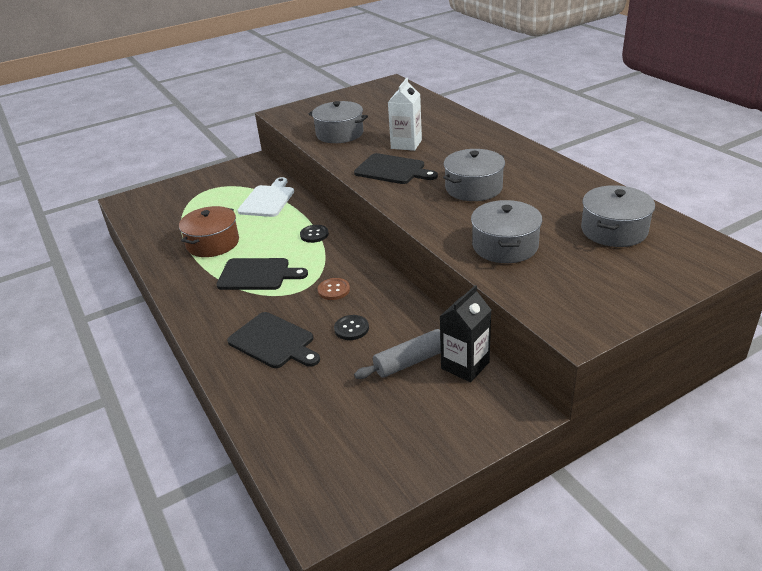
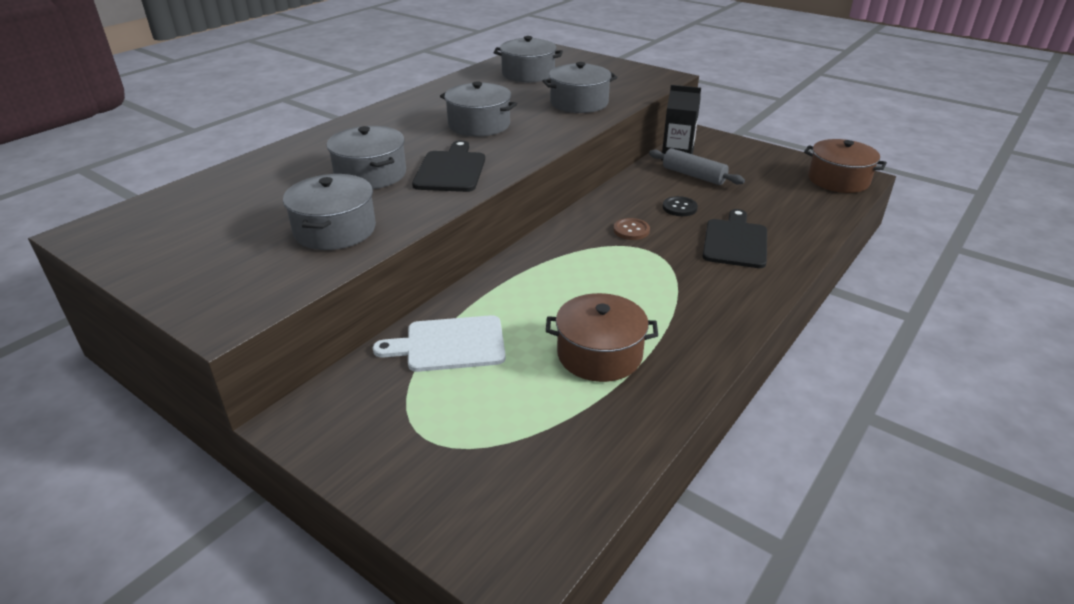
camera: 115 degrees left, 0 degrees up
black cutting board [216,258,308,290] -> none
black button [300,225,329,243] -> none
white carton [388,78,422,151] -> grey pot [327,126,406,189]
none -> brown pot [804,139,887,193]

